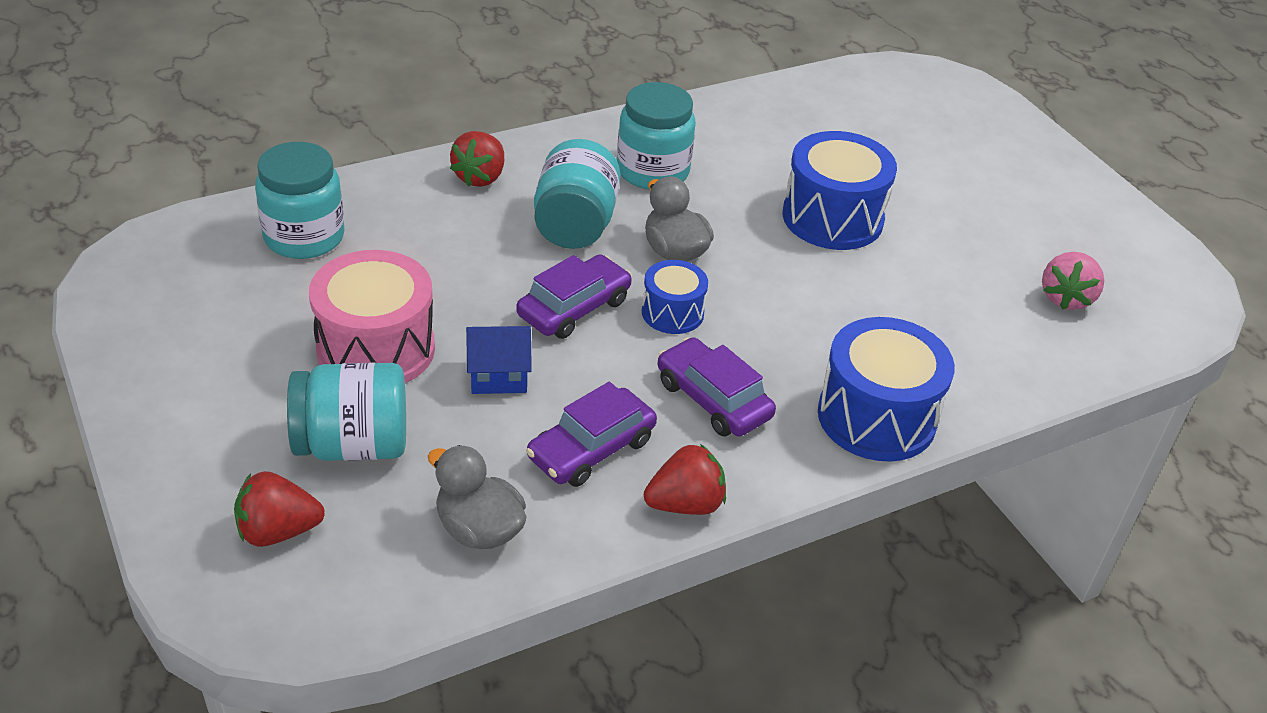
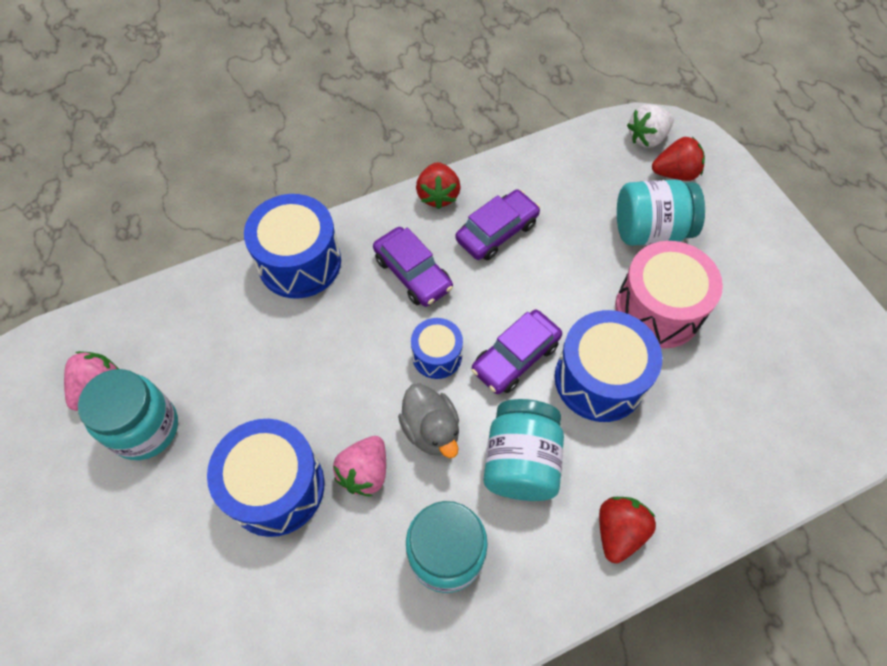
camera: 175 degrees left, 20 degrees up
turquoise jar [255,142,345,259] -> turquoise jar moved to [78,369,178,460]
grey duck [428,445,527,549] -> none
blue house [466,326,532,394] -> none
red strawberry [644,444,726,515] -> red strawberry turned 75 degrees counterclockwise [416,162,461,209]
none -> pink strawberry [333,436,386,496]
none -> blue drum [555,310,662,422]
none -> white strawberry [627,104,674,148]

